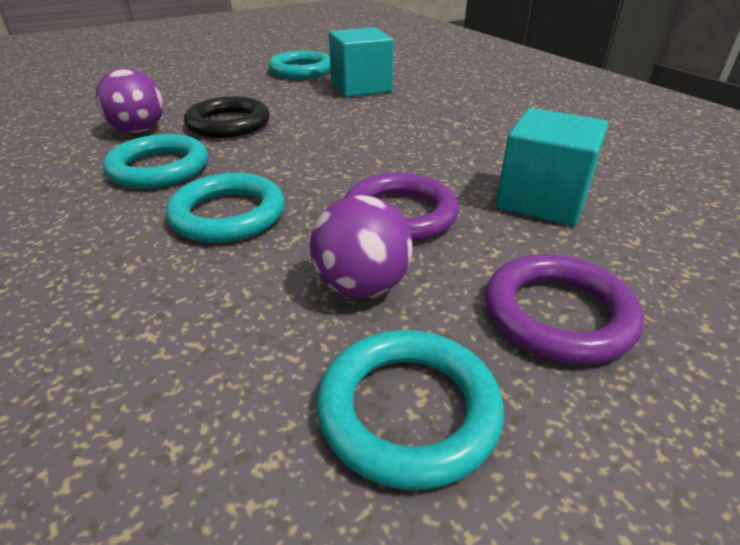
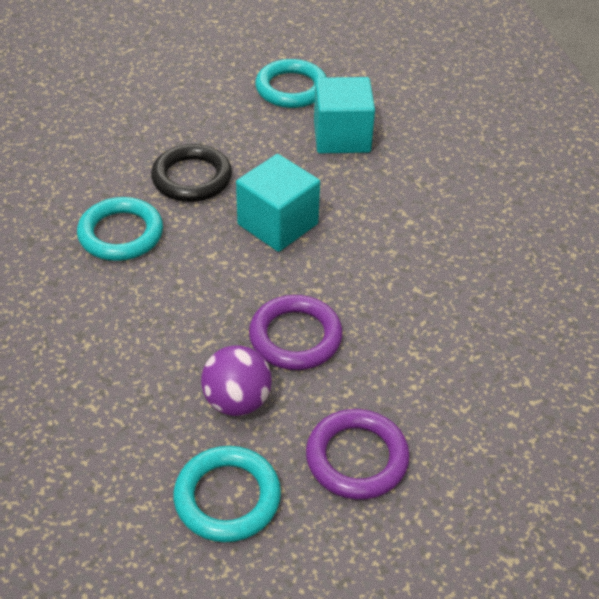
camera: 15 degrees right, 10 degrees up
purple ball [95,68,164,133] -> none
turquoise ring [166,173,285,243] -> none
turquoise cube [496,108,608,226] -> turquoise cube moved to [236,154,320,252]

